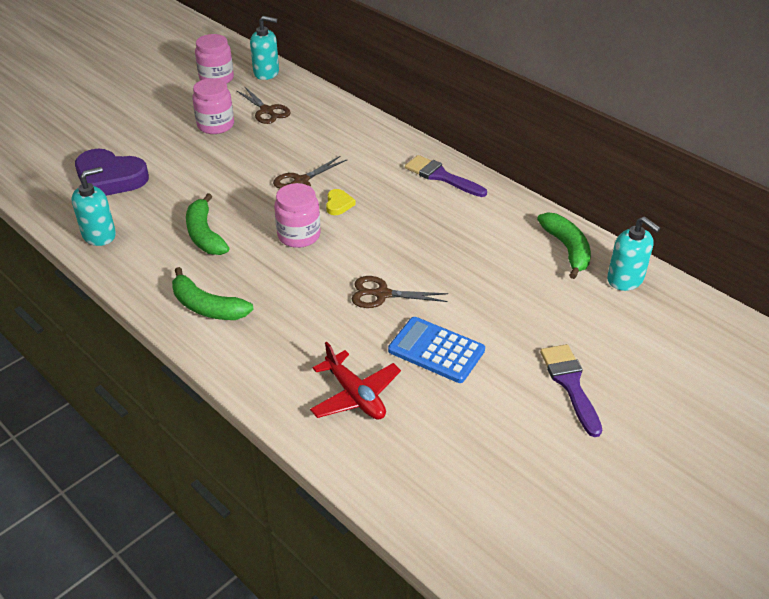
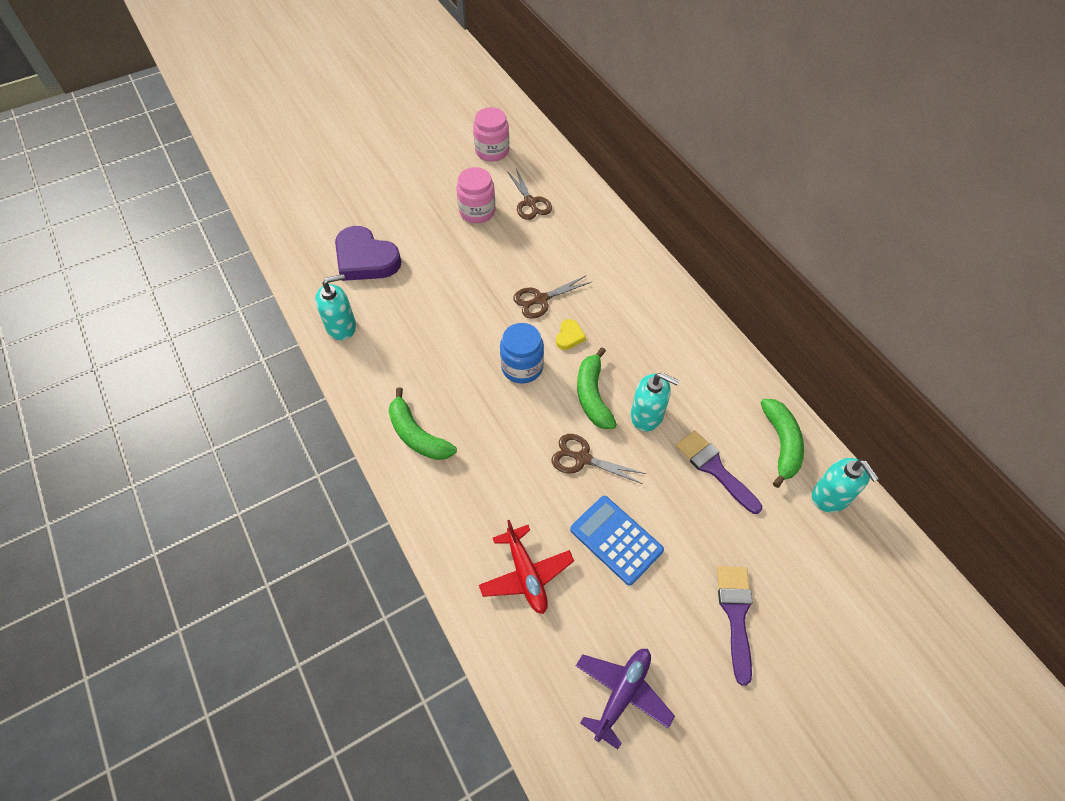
camera: 15 degrees right, 15 degrees up
green banana [186,193,230,255] -> green banana moved to [577,347,617,429]
turquoise soap dispenser [250,16,279,80] -> turquoise soap dispenser moved to [631,373,679,431]
pink jar [274,183,321,248] -> blue jar [500,323,544,384]
purple brush [405,155,487,197] -> purple brush moved to [676,430,762,514]
none -> purple plane [576,649,675,749]

